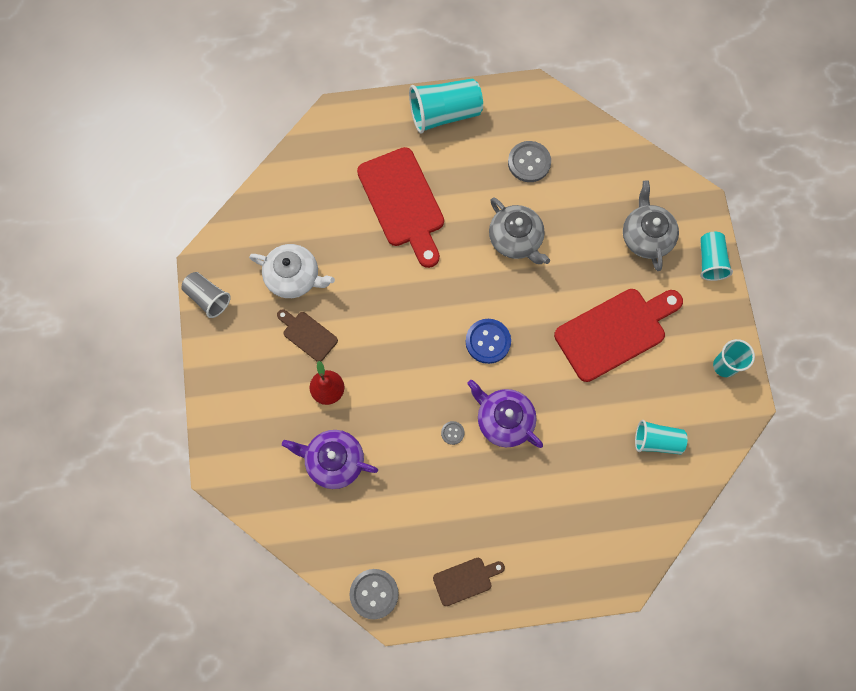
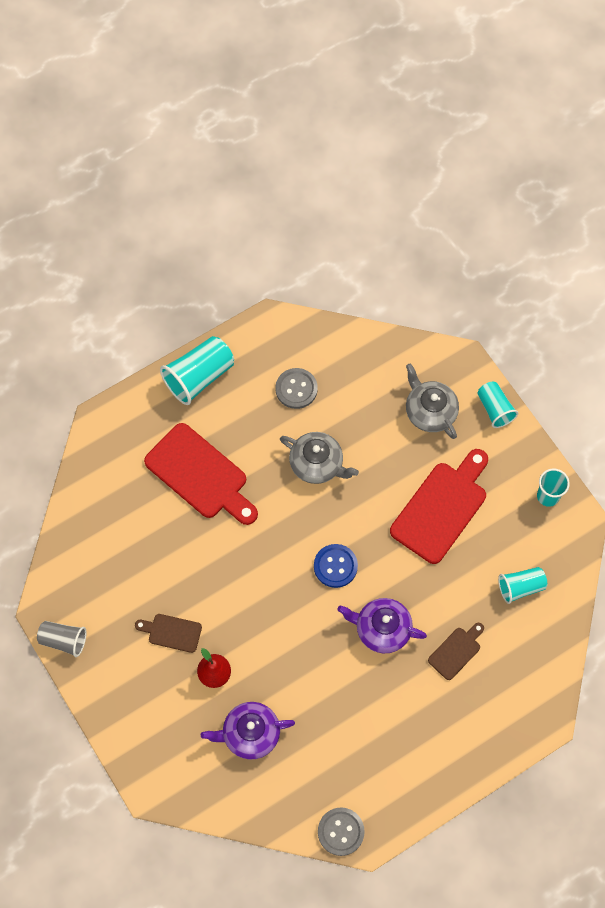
camera: 25 degrees left, 5 degrees down
white teapot [249,244,335,298] -> none
brown cutting board [433,558,505,606] -> brown cutting board moved to [428,623,484,680]
grey button [441,421,465,445] -> none

